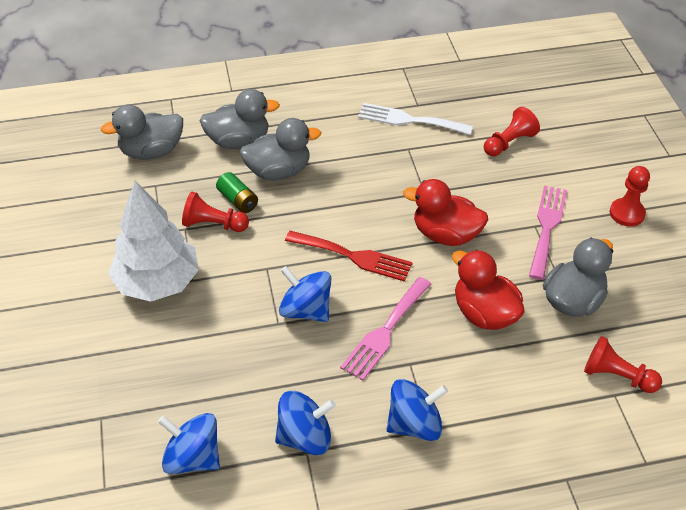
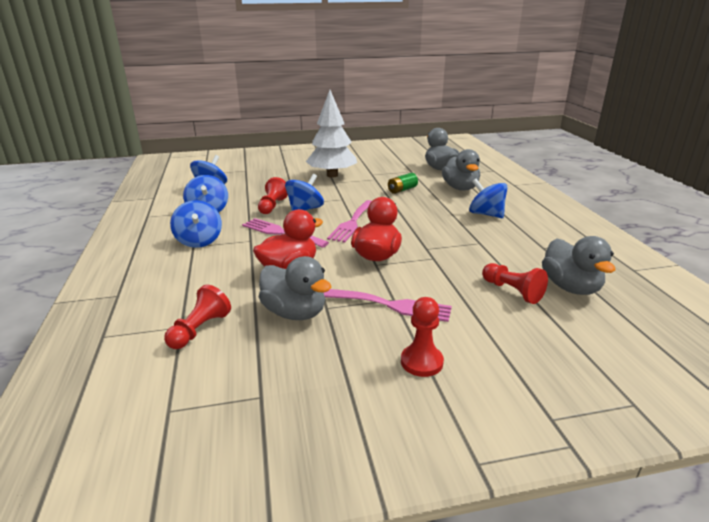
camera: 90 degrees right, 20 degrees down
red pawn [182,192,249,232] -> red pawn moved to [258,177,288,214]
grey duck [240,118,321,180] -> grey duck moved to [542,236,615,295]
red fork [285,231,413,282] -> pink fork [327,200,372,242]
white fork [358,103,473,135] -> none
none -> blue spinning top [469,179,508,218]

